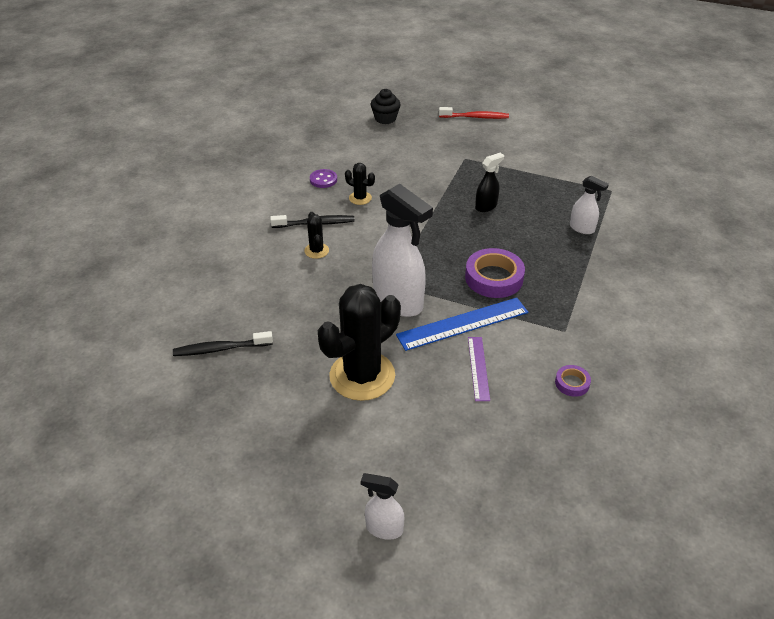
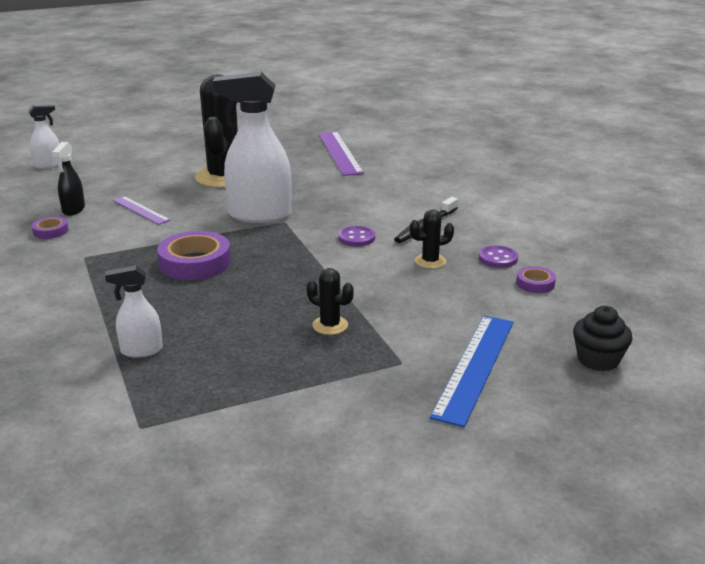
camera: 135 degrees right, 15 degrees down
black toothbrush [173,331,273,356] -> purple ruler [318,131,364,176]
black cactus [304,212,329,259] -> black cactus moved to [307,268,354,335]
white spray bottle [361,473,405,540] -> white spray bottle moved to [28,104,59,169]
blue ruler [396,298,528,351] -> blue ruler moved to [430,316,513,427]
red toothbrush [439,107,509,119] -> none
black spray bottle [475,153,504,212] -> black spray bottle moved to [52,142,85,216]
none -> purple button [338,226,375,247]
none -> purple tape [516,266,556,293]

